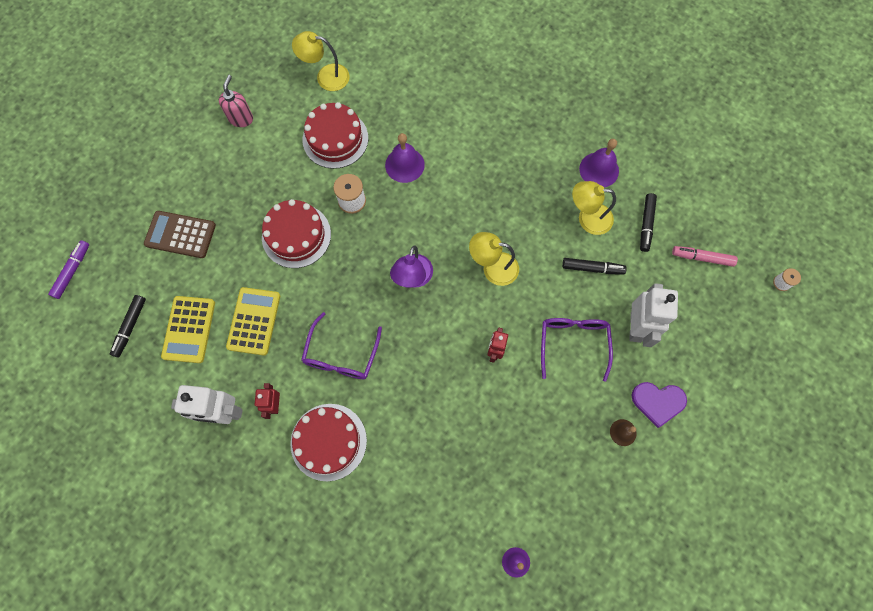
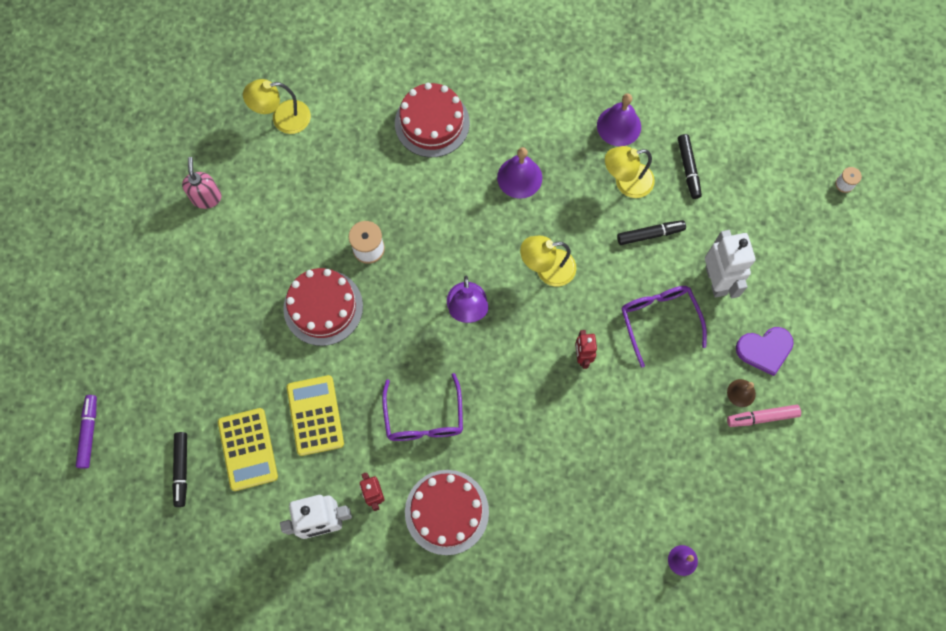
camera: 20 degrees left, 0 degrees up
brown calculator [144,211,216,258] -> none
red cake [303,102,368,169] -> red cake moved to [395,83,470,157]
purple bell [385,133,425,183] -> purple bell moved to [497,147,542,199]
pink marker [672,246,738,267] -> pink marker moved to [727,405,801,427]

